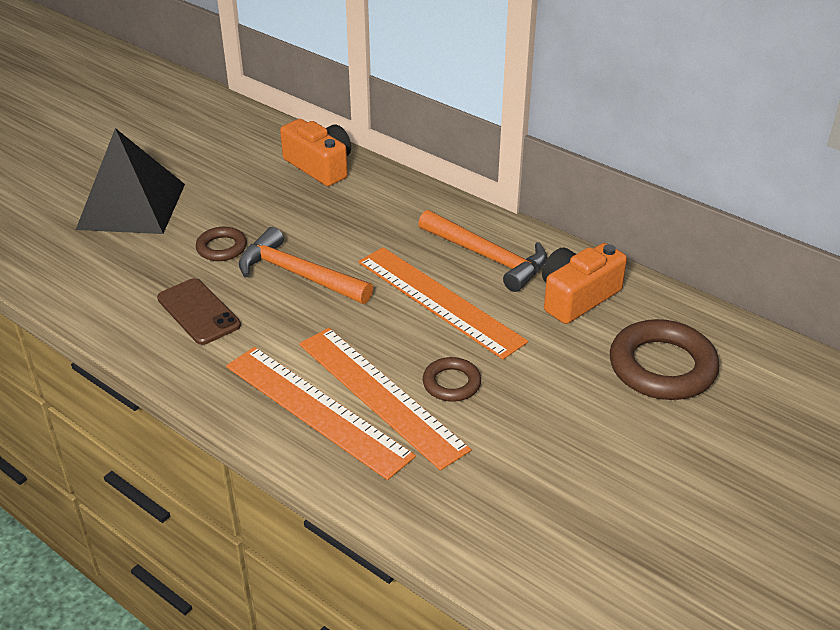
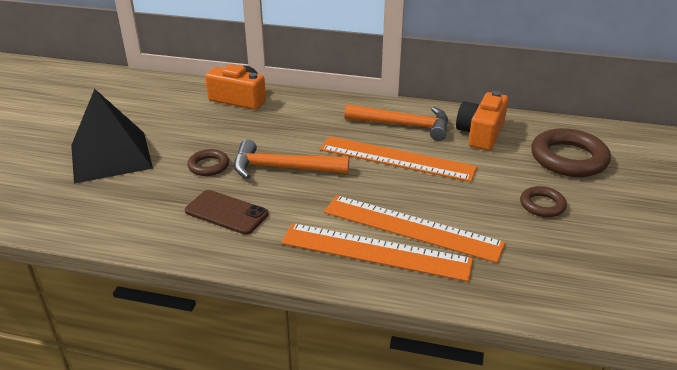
camera: 25 degrees left, 5 degrees down
brown ring [422,357,481,402] -> brown ring moved to [520,186,567,217]

